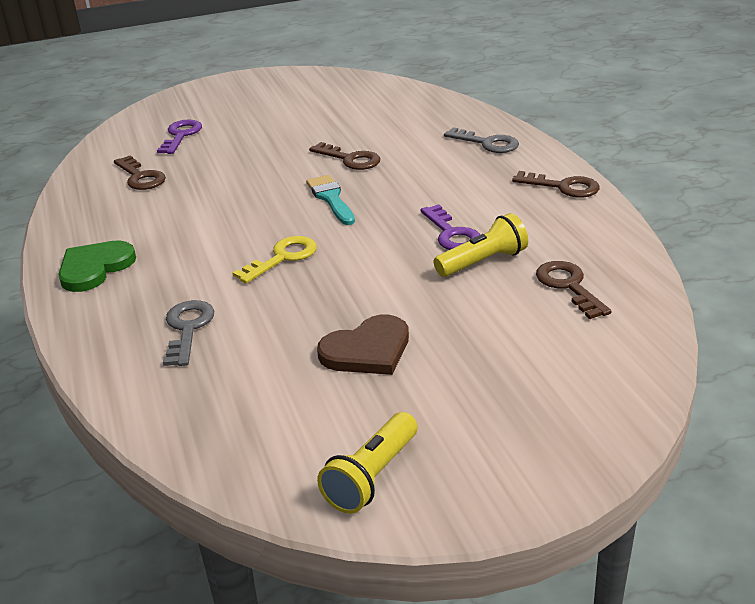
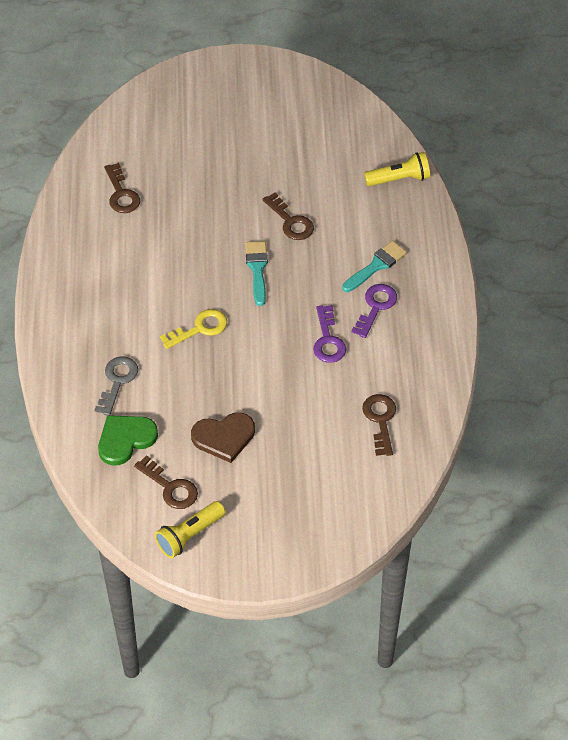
camera: 15 degrees right, 20 degrees up
green heart [58,240,136,292] -> green heart moved to [98,415,158,466]
purple key [157,119,202,154] -> purple key moved to [351,284,397,338]
yellow flashlight [434,213,528,277] -> yellow flashlight moved to [364,152,430,186]
grey key [444,127,519,153] -> none
brown key [512,171,600,198] -> brown key moved to [134,455,198,509]
none -> turquoise brush [342,241,407,292]

